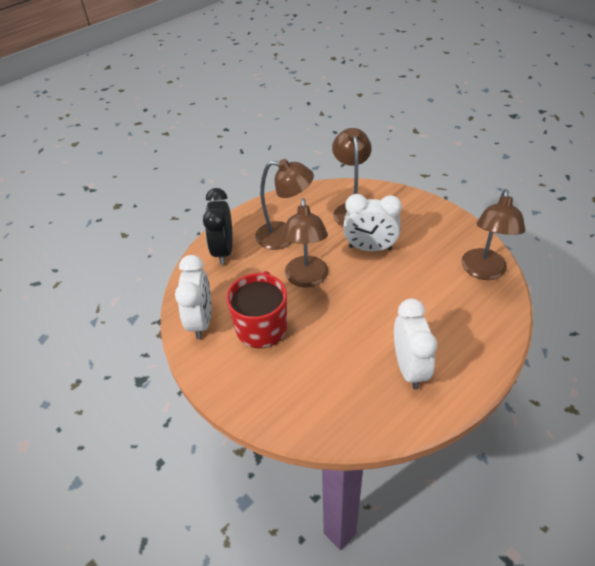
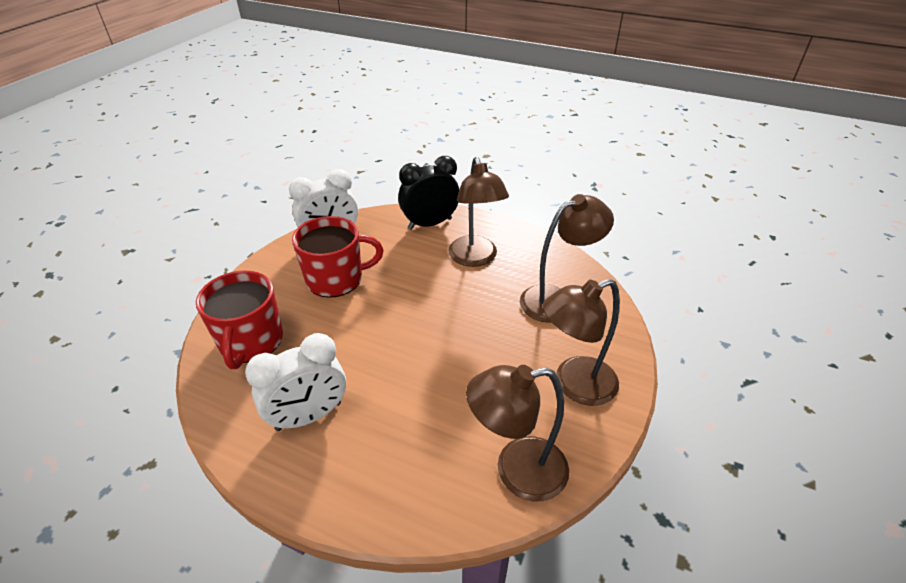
camera: 65 degrees right, 5 degrees down
brown lamp [282,198,328,288] -> brown lamp moved to [542,279,620,406]
white clock [343,194,402,251] -> none
none -> red mug [196,270,283,369]

